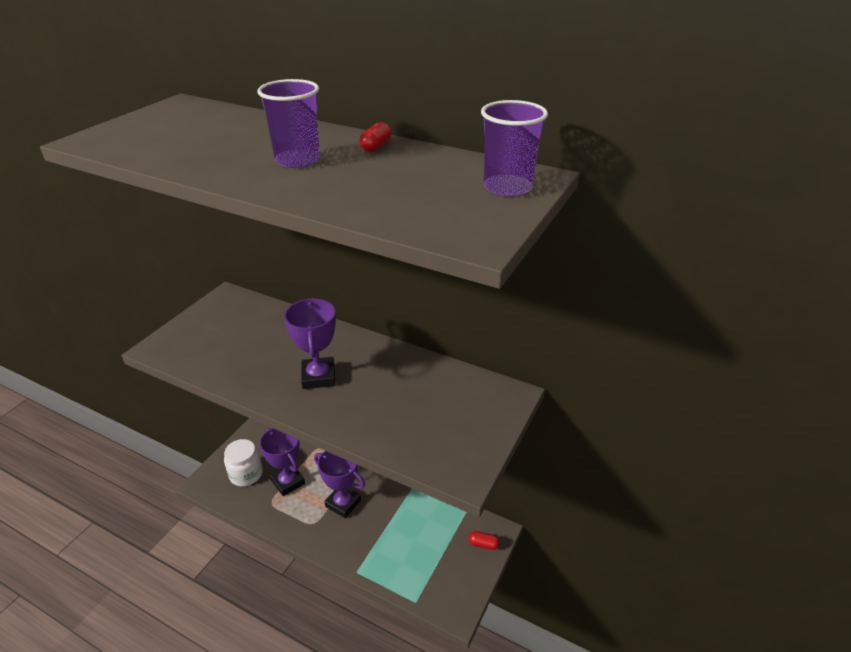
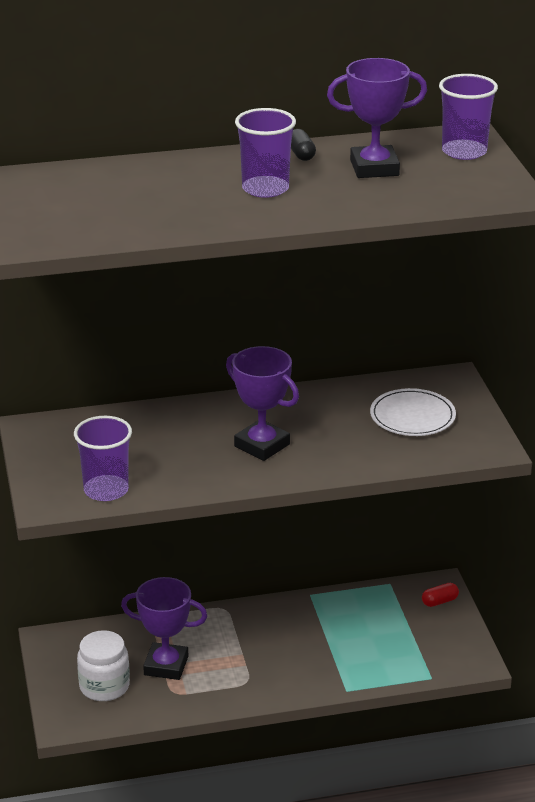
camera: 40 degrees left, 5 degrees down
purple trophy [314,451,365,518] -> purple trophy moved to [327,58,427,178]
red capsule [360,122,391,152] -> black capsule [291,129,316,161]
none -> purple cup [74,416,132,501]
none -> white plate [370,388,456,436]

